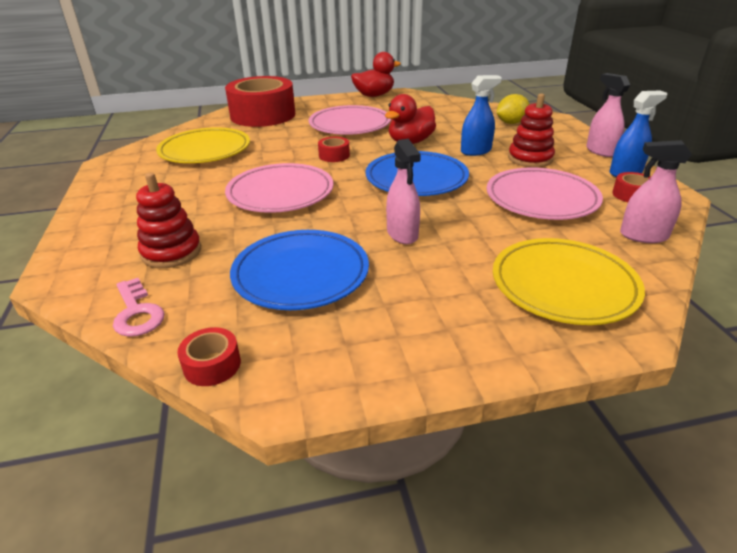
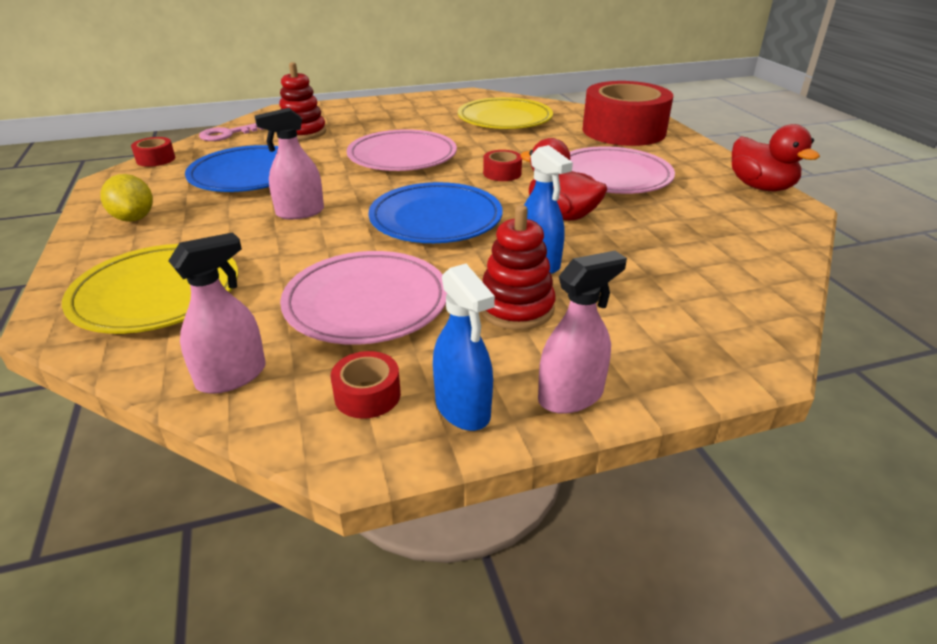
camera: 85 degrees right, 0 degrees up
yellow lemon [496,94,530,124] -> yellow lemon moved to [100,174,153,222]
pink spray bottle [620,140,692,243] -> pink spray bottle turned 45 degrees clockwise [168,232,266,394]

